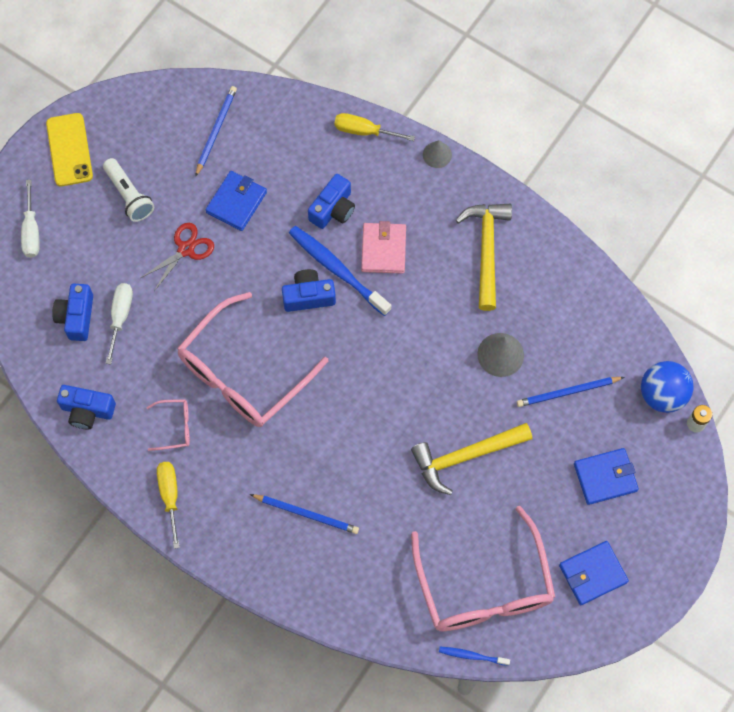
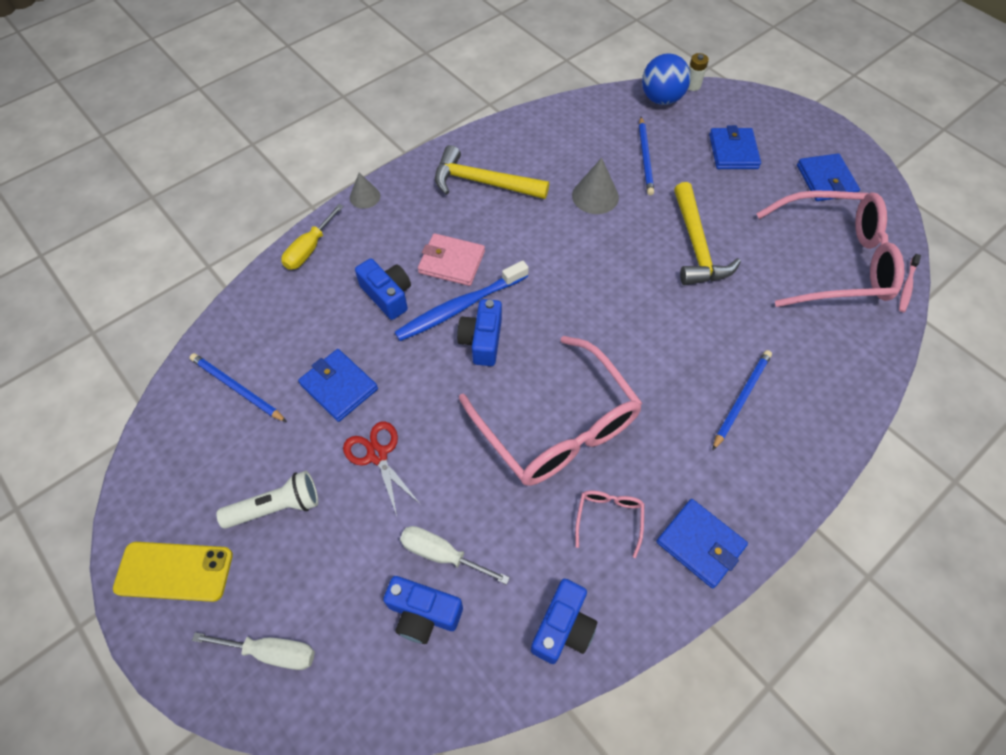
camera: 75 degrees left, 10 degrees down
yellow screwdriver [157,462,180,549] -> blue wallet [656,499,748,588]
blue toothbrush [439,647,510,666] -> pink toothbrush [899,254,921,312]

